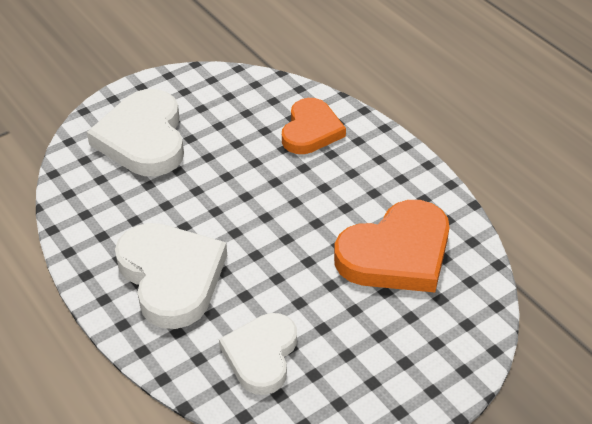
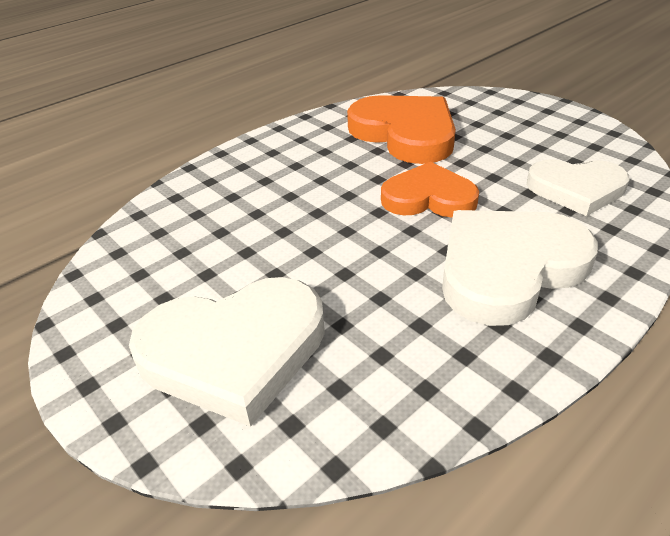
camera: 95 degrees left, 5 degrees down
orange heart [282,98,346,154] -> orange heart moved to [381,162,479,218]

